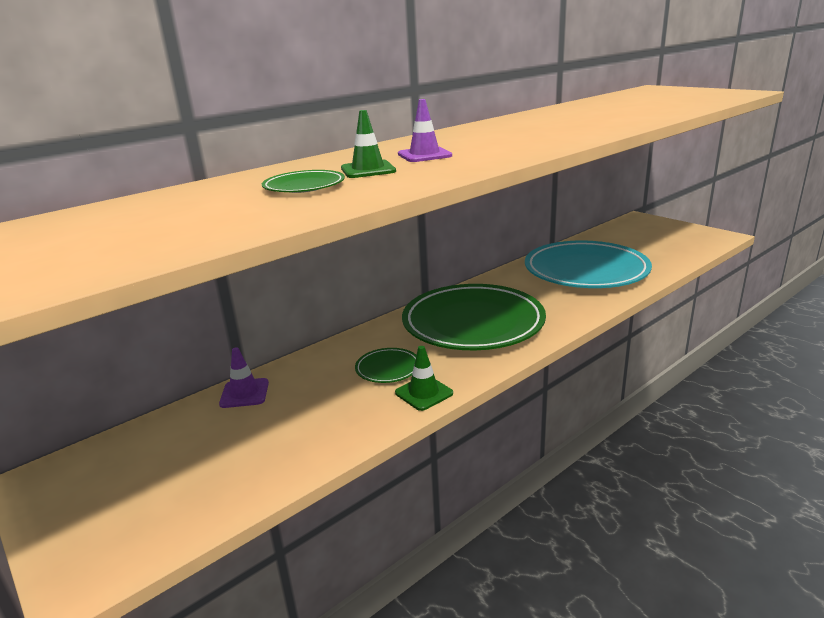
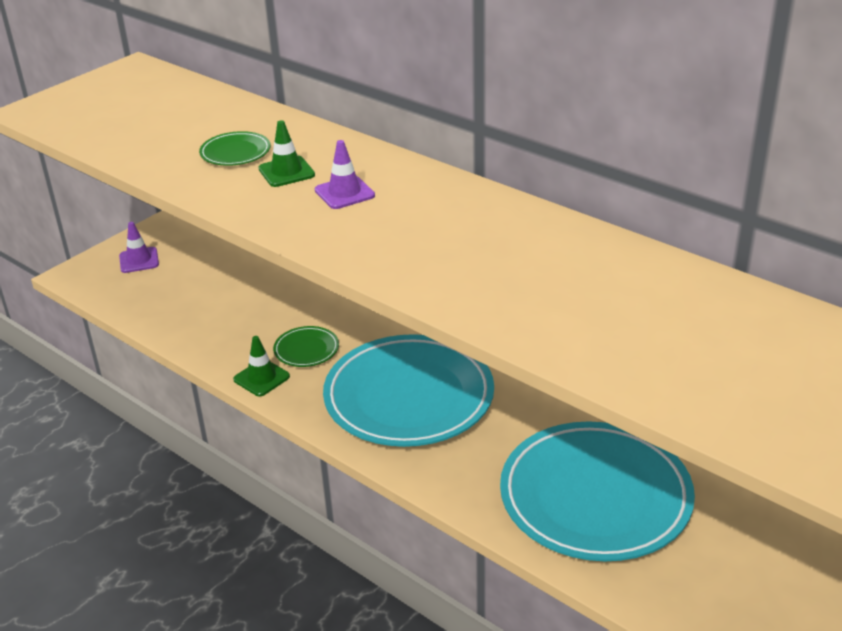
camera: 80 degrees right, 10 degrees up
purple traffic cone [219,347,269,408] -> purple traffic cone moved to [119,222,159,273]
green plate [402,284,546,350] -> turquoise plate [323,334,494,447]

